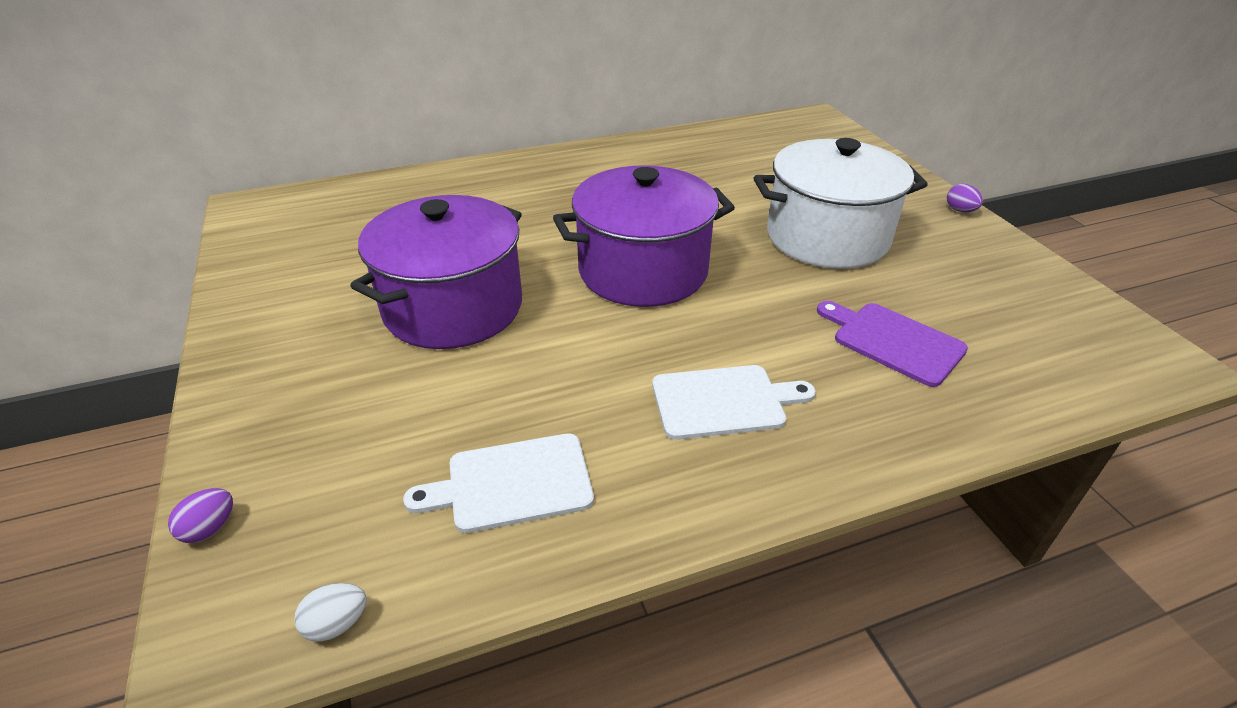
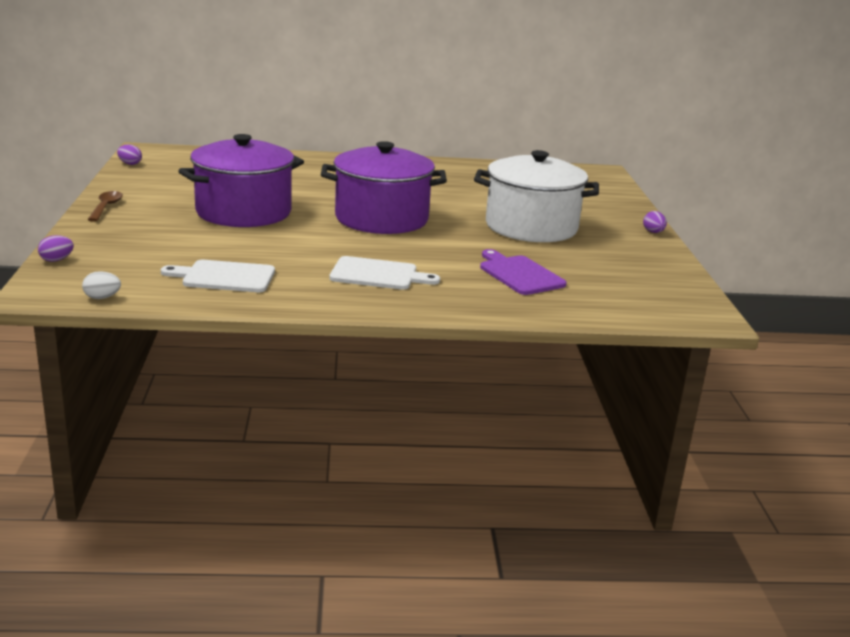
camera: 15 degrees right, 15 degrees down
none -> brown spoon [87,191,123,222]
none -> purple egg [117,144,142,165]

